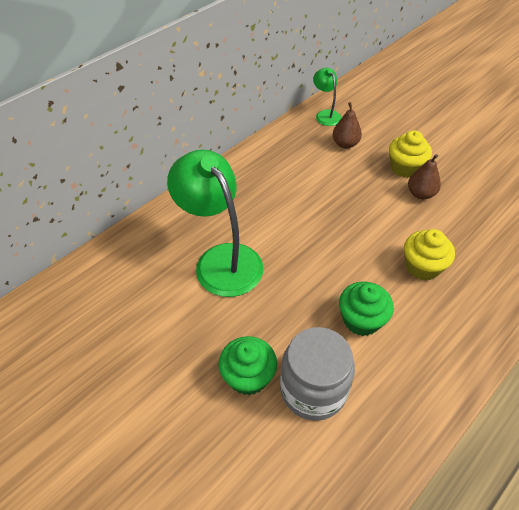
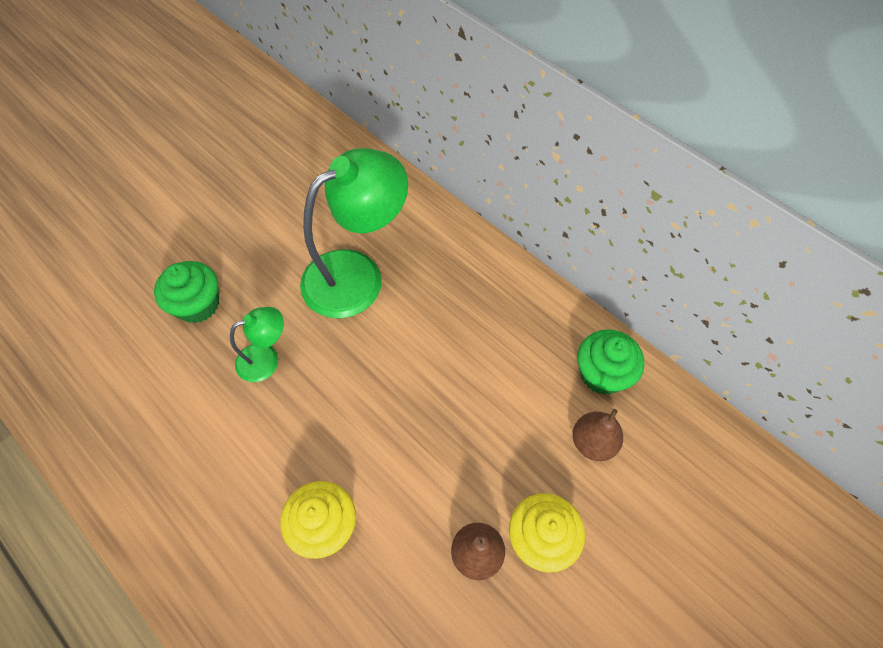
camera: 90 degrees right, 10 degrees up
grey jar [280,327,355,421] -> none
green lamp [313,68,342,126] -> green lamp moved to [230,307,284,382]
green cupcake [339,281,394,336] -> green cupcake moved to [578,329,644,395]

